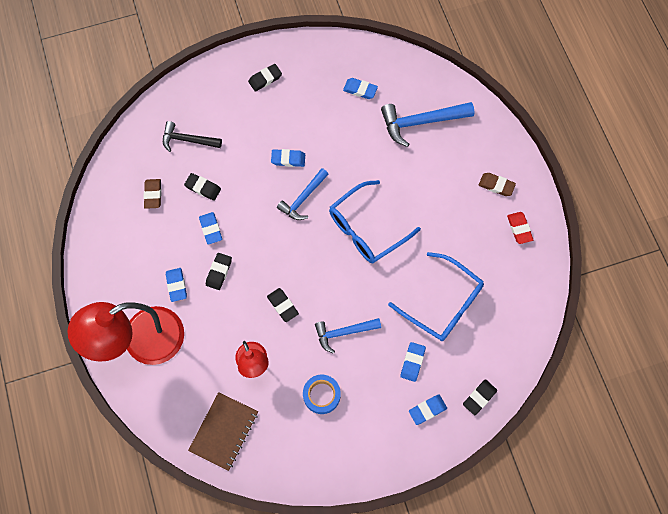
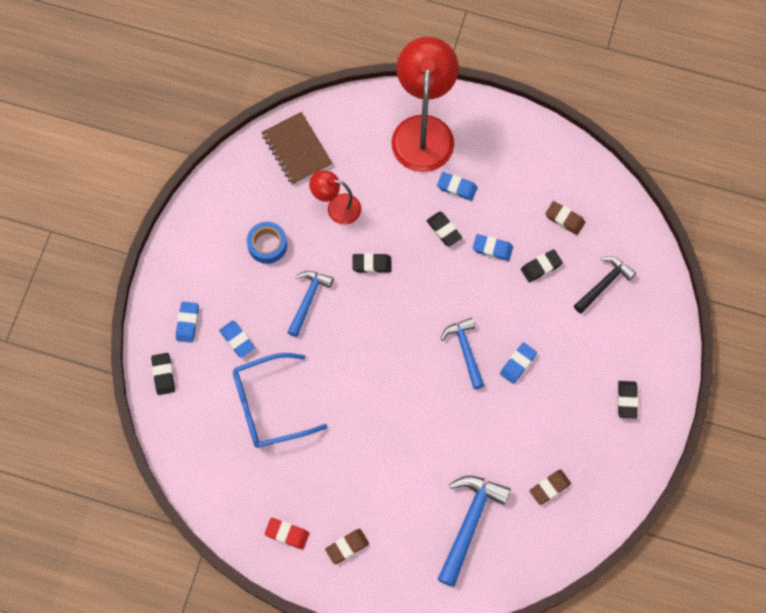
camera: 125 degrees right, 0 degrees up
blue glasses [329,180,421,263] -> none
blue eraser [343,78,378,99] -> brown eraser [529,470,571,505]

